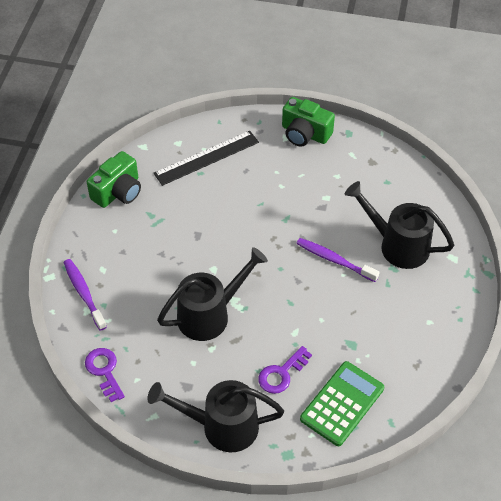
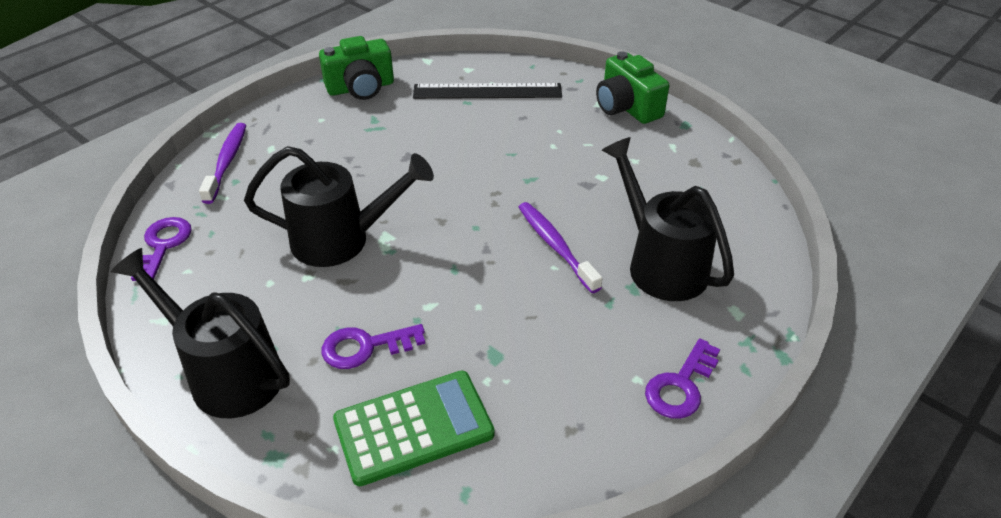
camera: 30 degrees right, 10 degrees down
none -> purple key [645,338,720,419]

